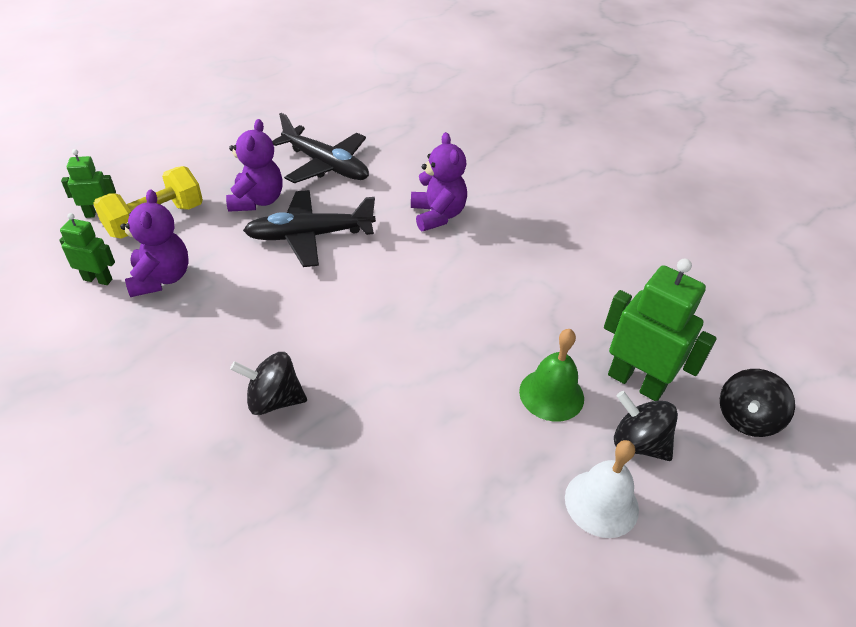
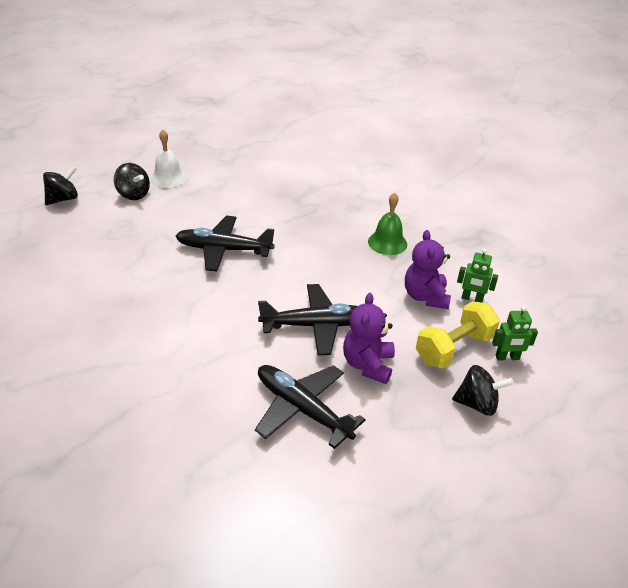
camera: 175 degrees left, 5 degrees down
black spinning top [230,352,307,415] -> black spinning top moved to [452,365,514,416]
purple teddy bear [411,132,467,231] -> none
green bell [519,329,584,422] -> green bell moved to [368,193,407,255]
green robot [604,259,717,401] -> none
none -> black plane [176,216,275,271]

